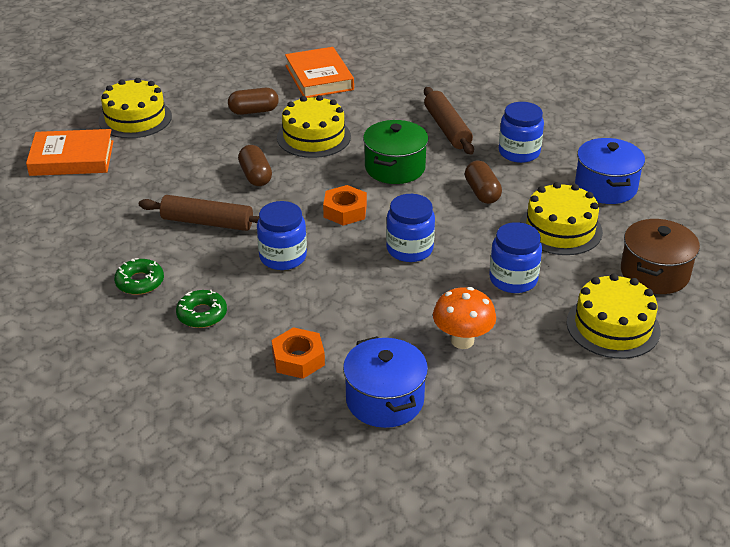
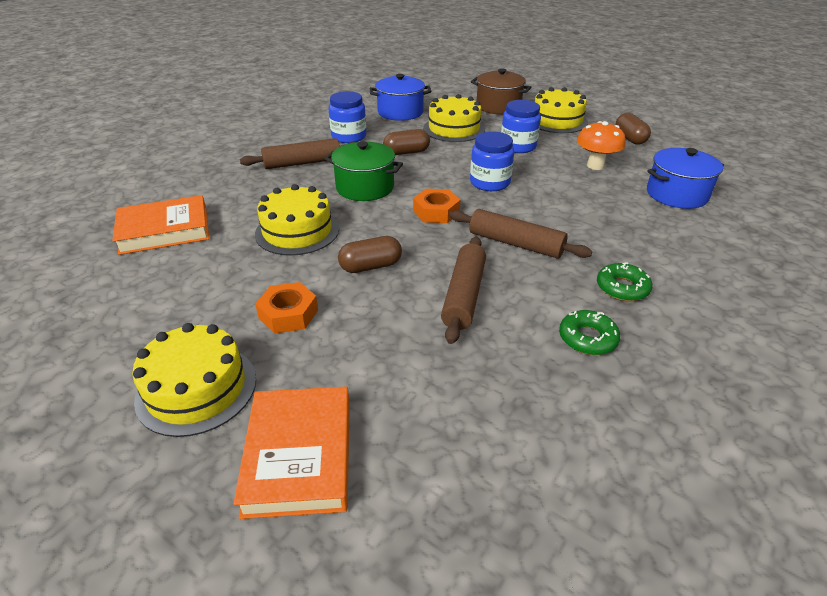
camera: 90 degrees left, 0 degrees up
brown capsule [228,88,279,115] -> brown capsule moved to [616,113,651,145]
blue jar [257,201,307,270] -> brown rolling pin [449,209,592,259]
orange nut [272,327,325,379] -> orange nut moved to [255,282,318,334]

